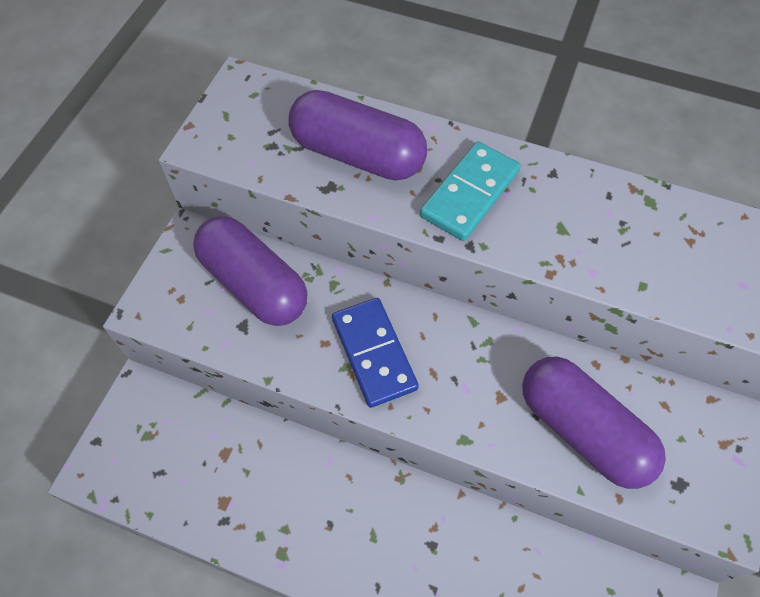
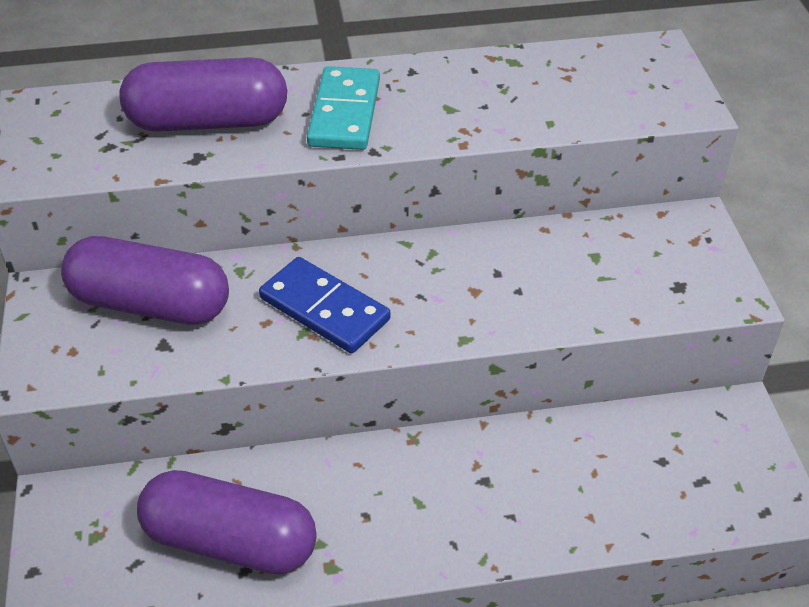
camera: 30 degrees left, 15 degrees down
purple capsule [522,356,666,489] -> purple capsule moved to [137,470,317,575]

